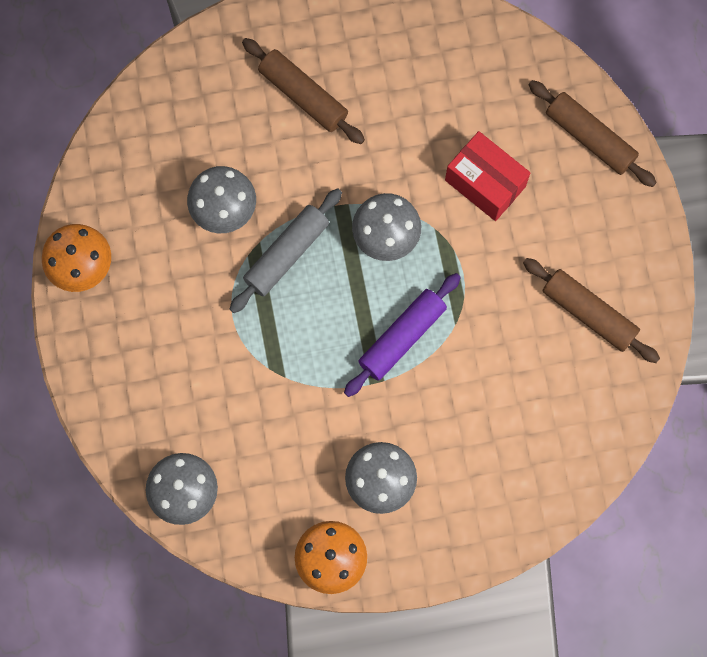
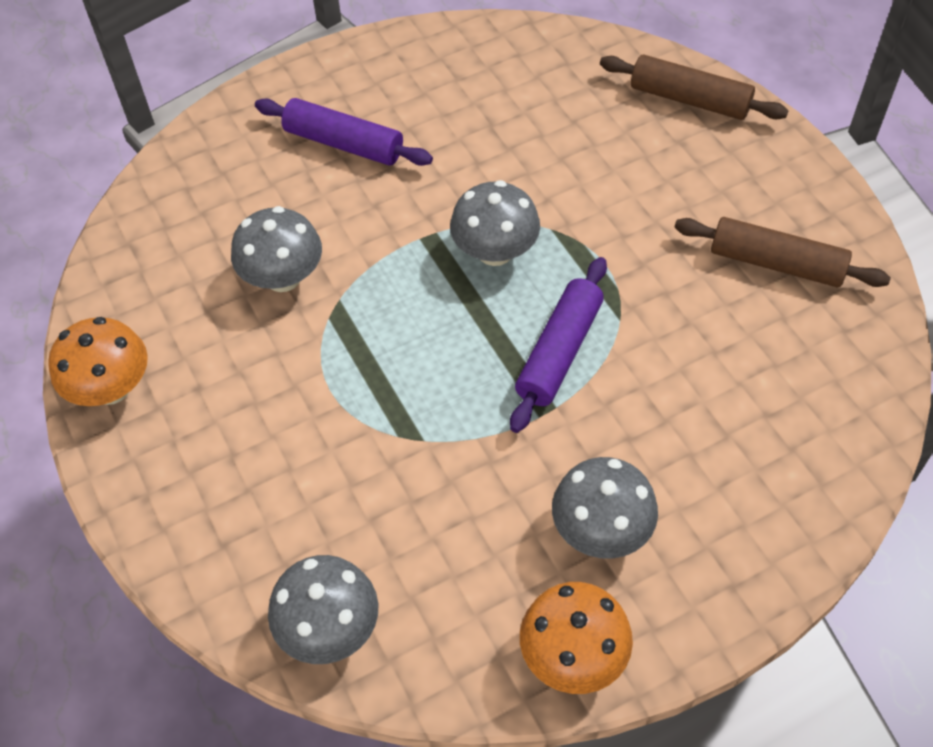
camera: 15 degrees left, 20 degrees down
grey rolling pin [230,188,342,313] -> none
brown rolling pin [242,38,365,144] -> purple rolling pin [255,98,433,166]
red box [445,131,530,221] -> none

